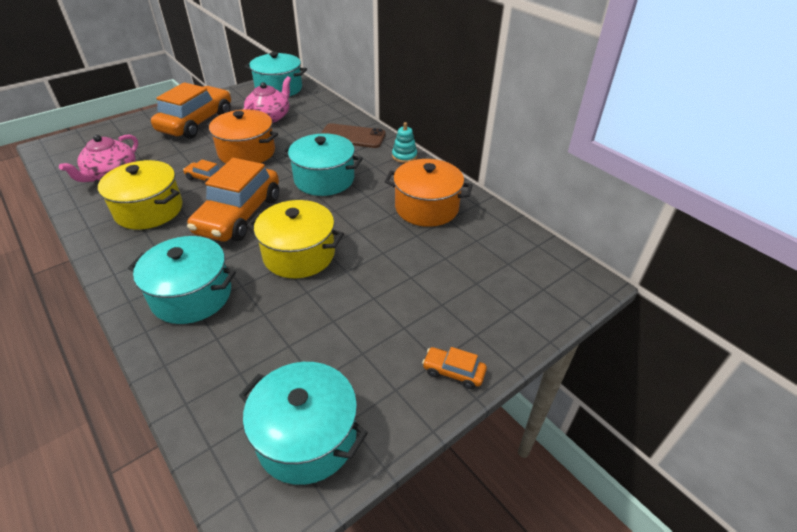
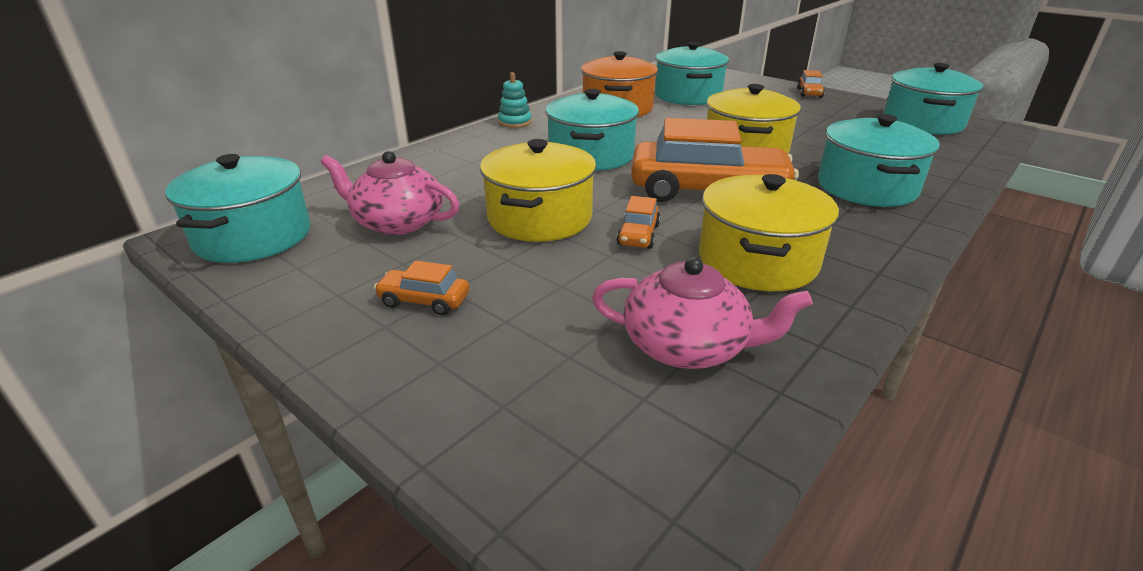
camera: 100 degrees left, 10 degrees down
orange car [151,82,231,139] -> orange car [374,261,469,316], size x0.43
orange pot [206,109,278,164] -> yellow pot [480,139,596,242]
brown phone [321,123,386,148] -> none
none -> turquoise pot [655,42,729,105]

